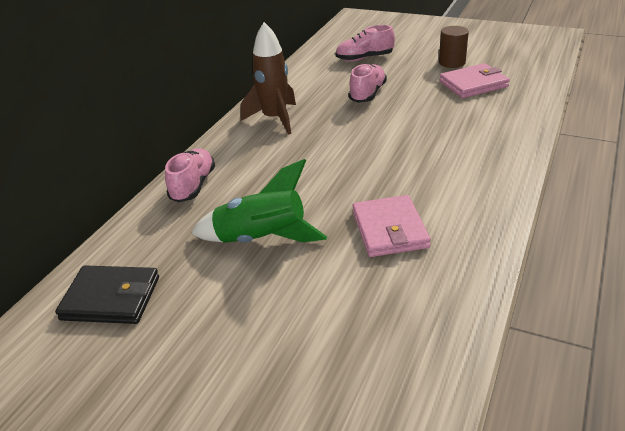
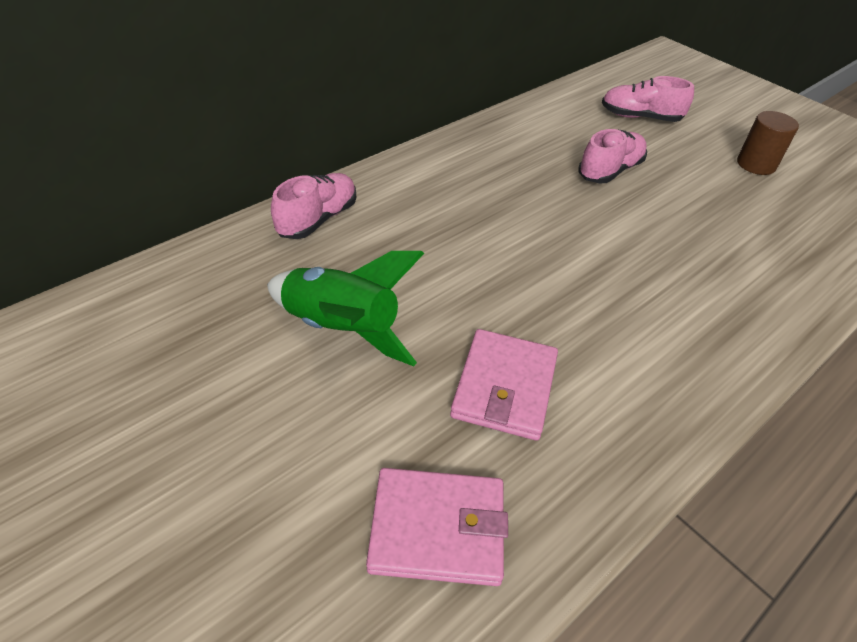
camera: 20 degrees right, 10 degrees up
black wallet [55,265,159,324] -> none
brown rocket [241,22,296,135] -> none
pink wallet [439,63,510,98] -> pink wallet moved to [366,468,508,586]

